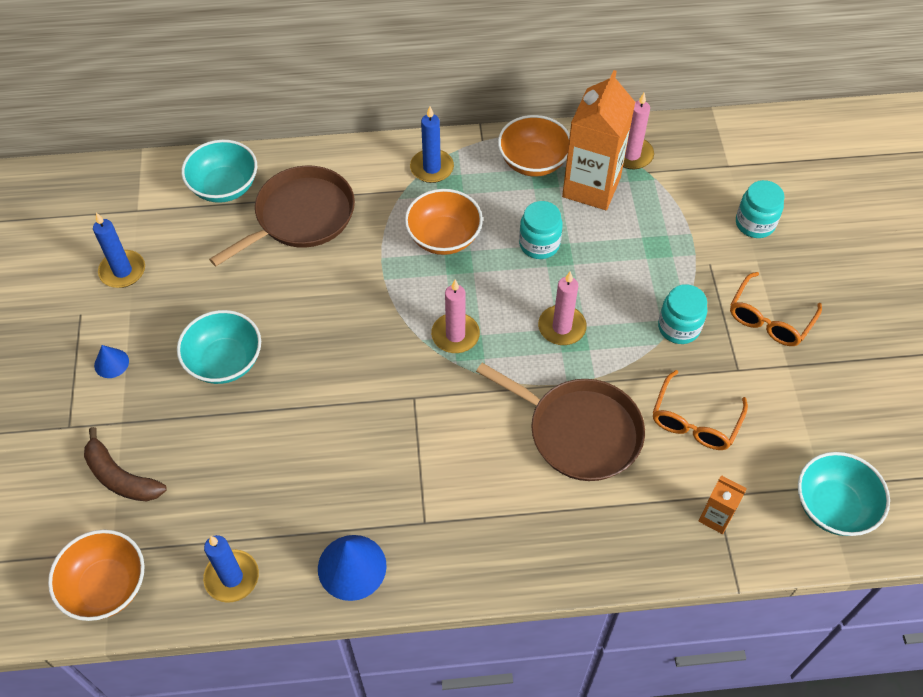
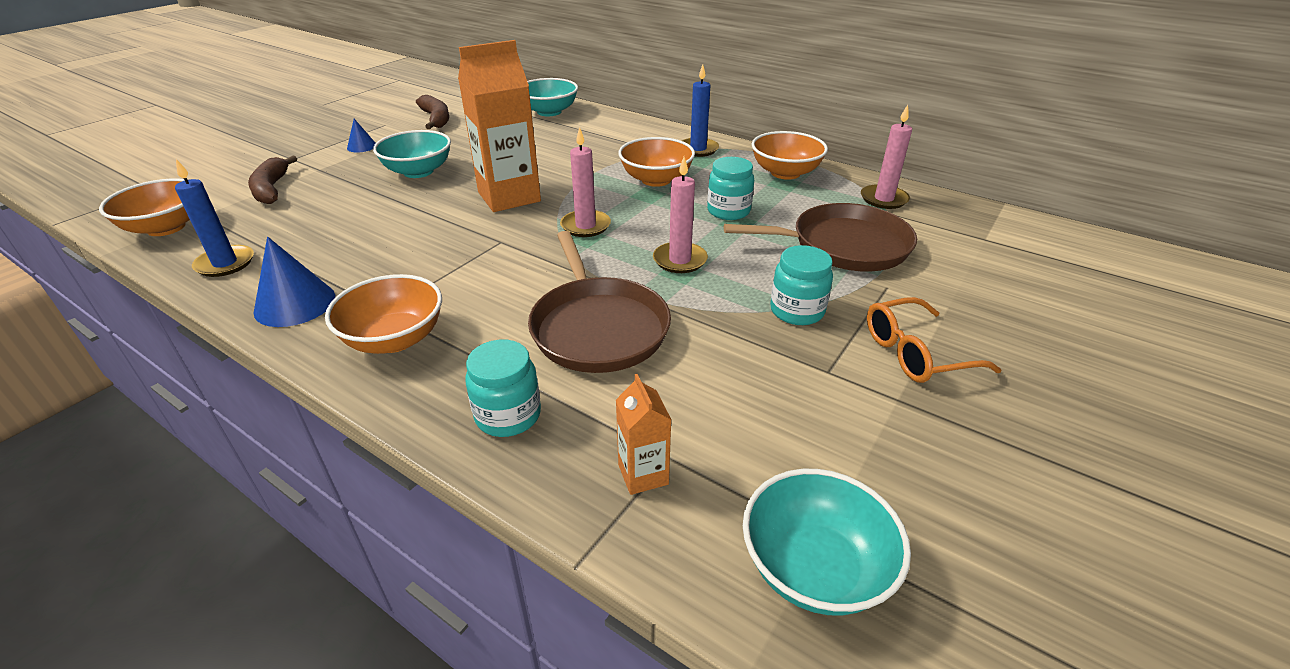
camera: 40 degrees right, 20 degrees down
blue candle [93,213,145,288] -> brown banana [416,95,449,129]
brown pan [209,165,355,267] -> brown pan moved to [724,203,917,272]
orange carton [562,70,635,210] -> orange carton moved to [458,40,541,212]
orange glasses [653,370,748,450] -> none
turquoise jar [736,180,784,238] -> turquoise jar moved to [465,340,541,437]
none -> orange bowl [325,274,442,354]

